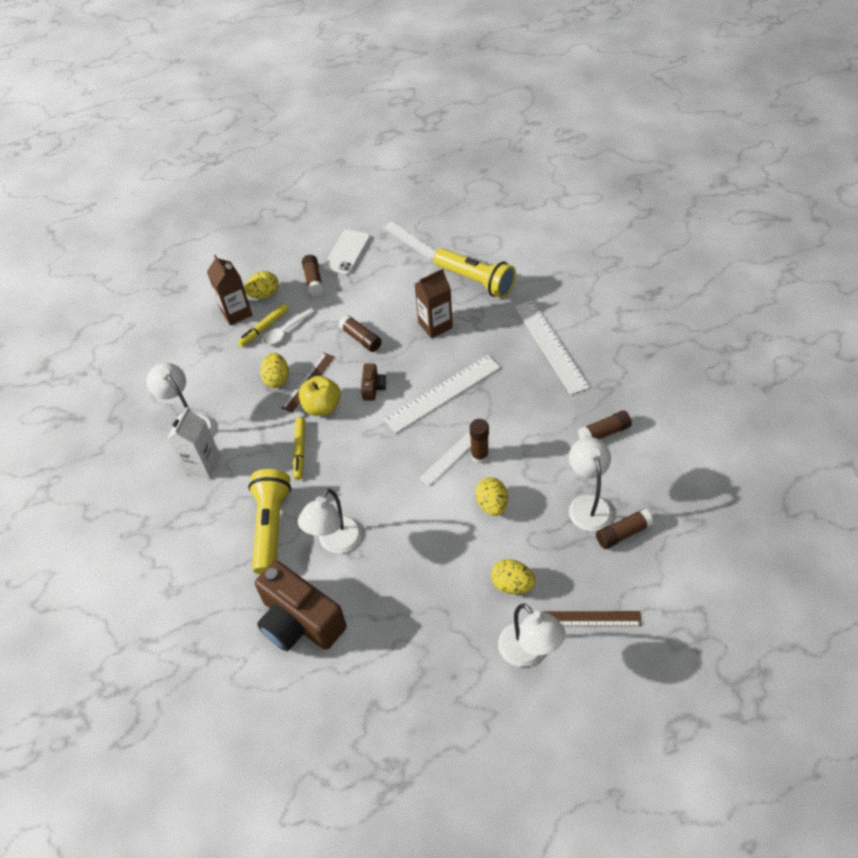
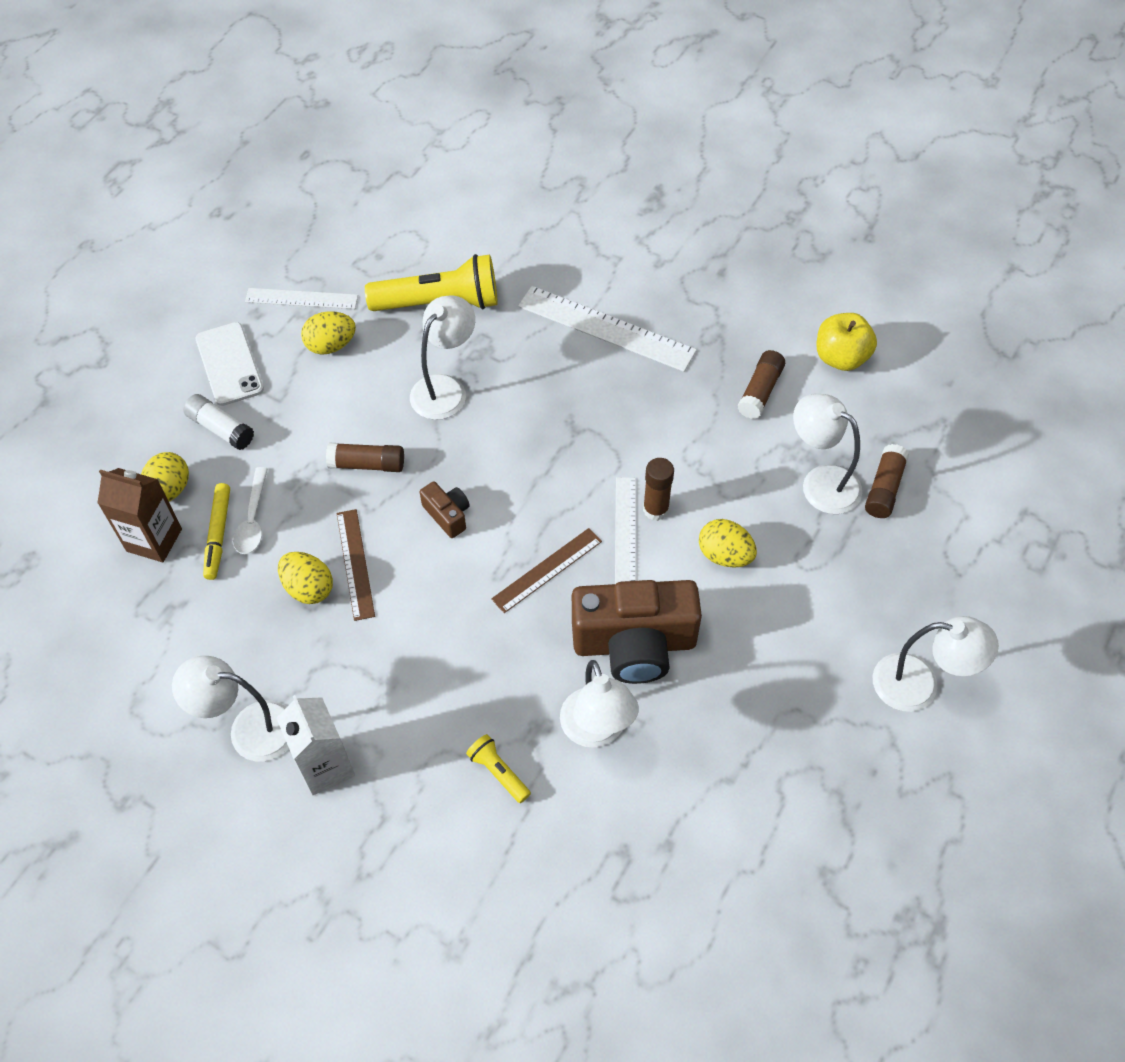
camera: 45 degrees left, 5 degrees up
yellow flashlight [248,469,291,574] -> yellow flashlight [466,734,531,803], size x0.47
brown camera [255,561,347,651] -> brown camera moved to [572,580,702,684]
yellow marker [293,417,305,480] -> none
yellow apple [299,376,341,416] -> yellow apple moved to [816,313,877,371]
brown glue stick [302,255,324,296] -> white glue stick [183,394,254,450]
white ruler [384,355,501,433] -> none
brown carton [415,269,453,338] -> white lamp [410,295,475,420]
yellow egg [491,559,536,594] -> yellow egg moved to [301,311,356,355]
brown ruler [543,611,642,626] -> brown ruler moved to [491,528,602,613]

